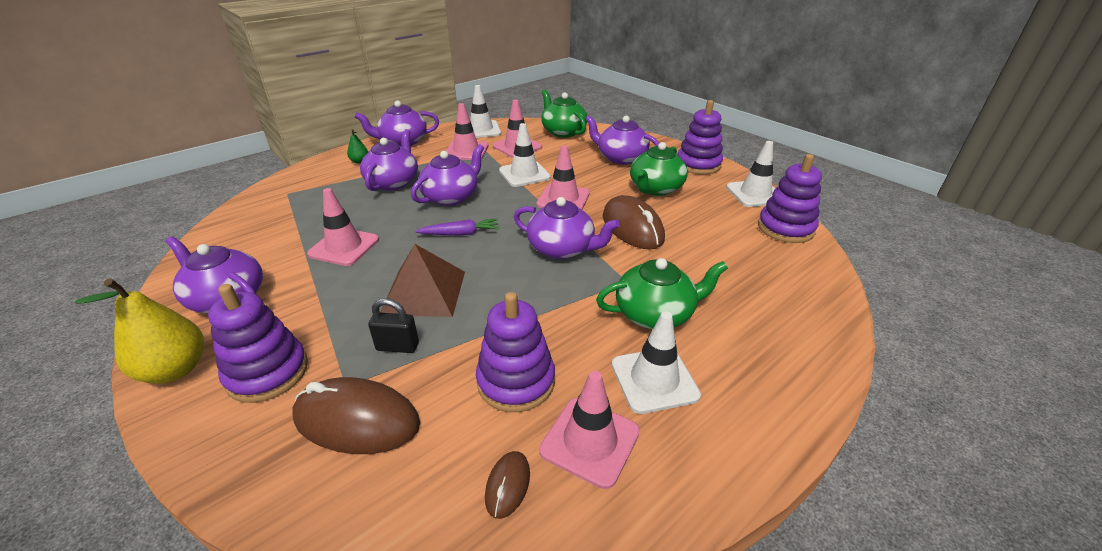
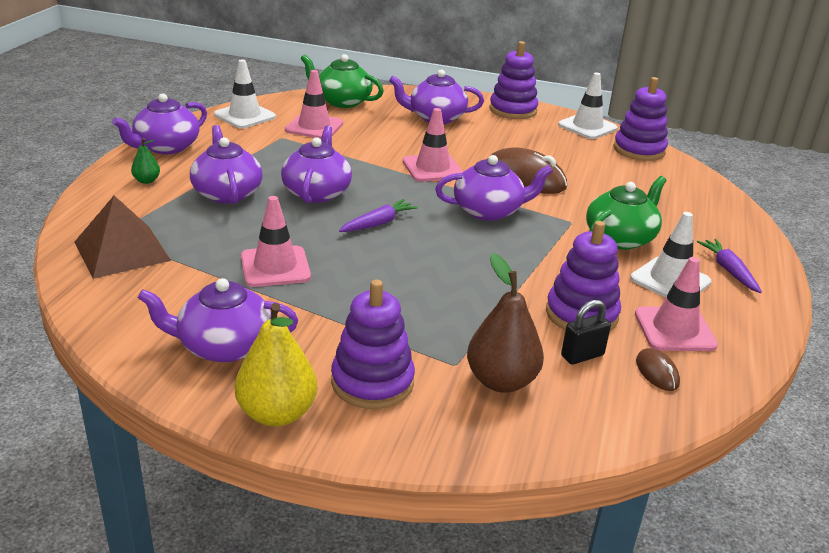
camera: 35 degrees left, 5 degrees down
brown mouse [292,377,420,454] -> brown pear [467,253,544,393]
black padlock [368,298,419,353] -> black padlock moved to [561,300,611,365]
brown pyramid [380,244,465,317] -> brown pyramid moved to [74,196,171,279]
pink traffic cone [446,103,488,160] -> none
white traffic cone [499,123,551,187] -> none
green teapot [630,142,688,196] -> none
none -> purple carrot [697,239,762,293]

